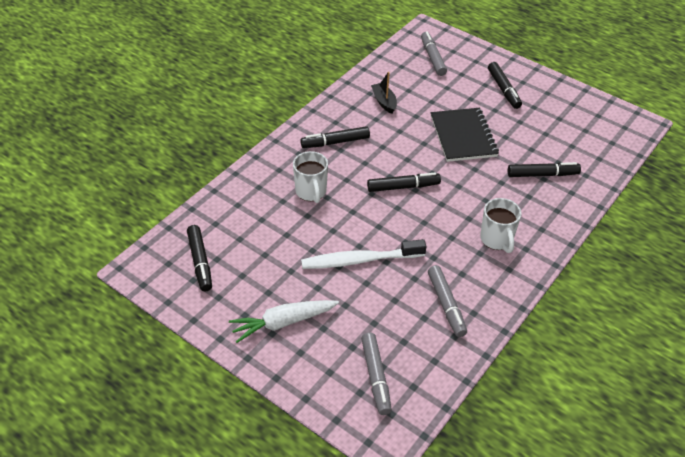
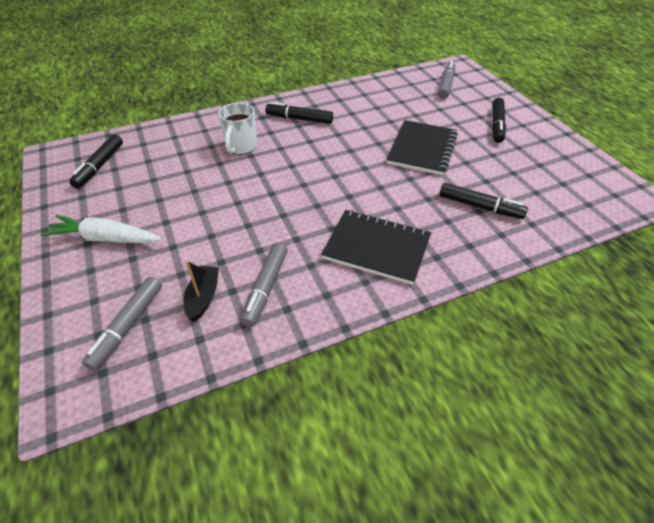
camera: 30 degrees right, 0 degrees up
white toothbrush [301,239,427,269] -> none
black marker [367,173,441,192] -> none
black boat [371,72,397,114] -> black boat moved to [183,261,219,322]
white mug [480,198,522,253] -> black notebook [321,210,431,285]

